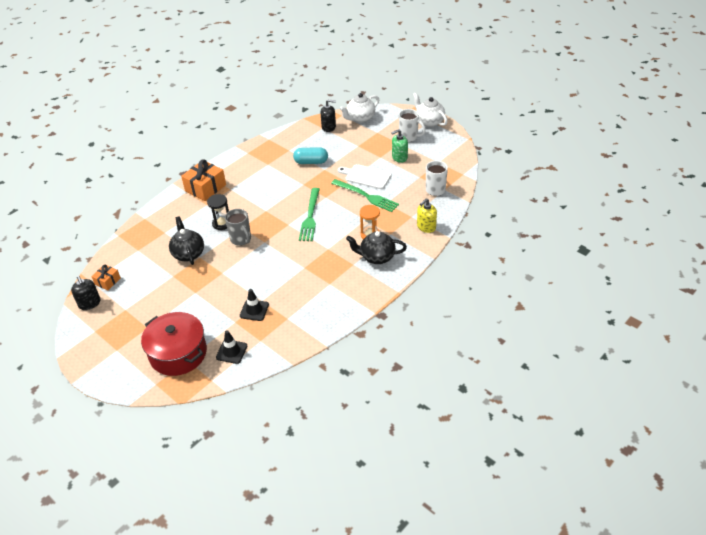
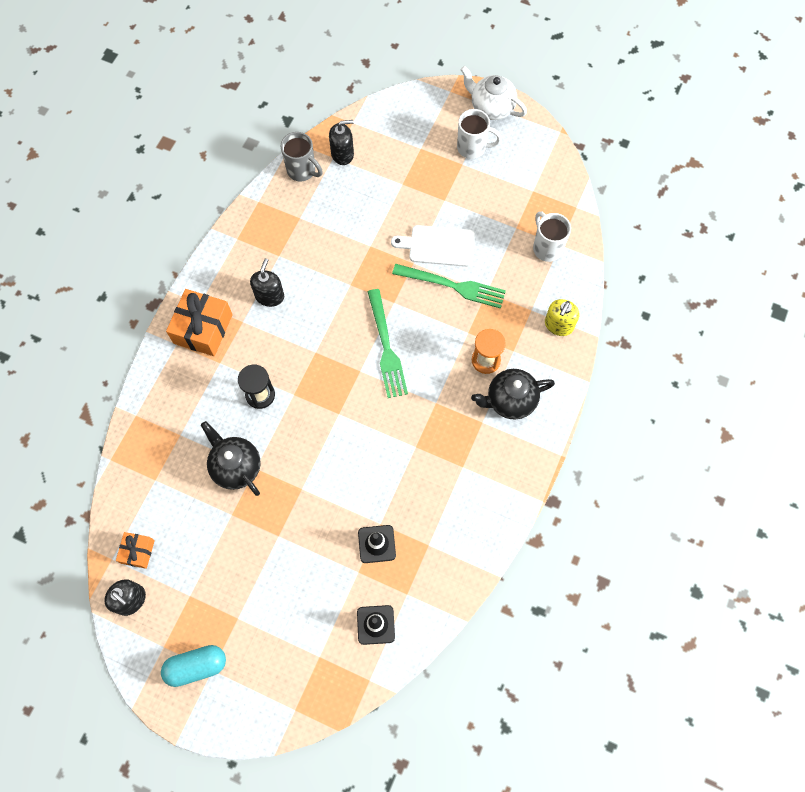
camera: 20 degrees left, 25 degrees up
red pot [141,312,207,376] -> none
grey mug [225,209,251,246] -> grey mug moved to [281,132,323,181]
turquoise capsule [293,147,328,164] -> turquoise capsule moved to [161,645,226,687]
white teapot [340,93,379,123] -> none
green soap dispenser [391,129,408,163] -> none
none -> black soap dispenser [250,258,284,307]

